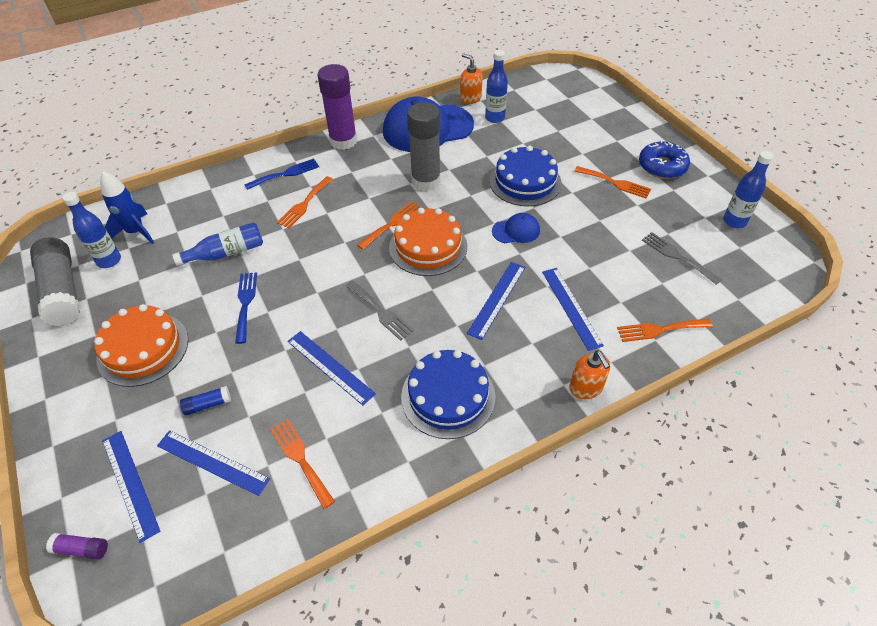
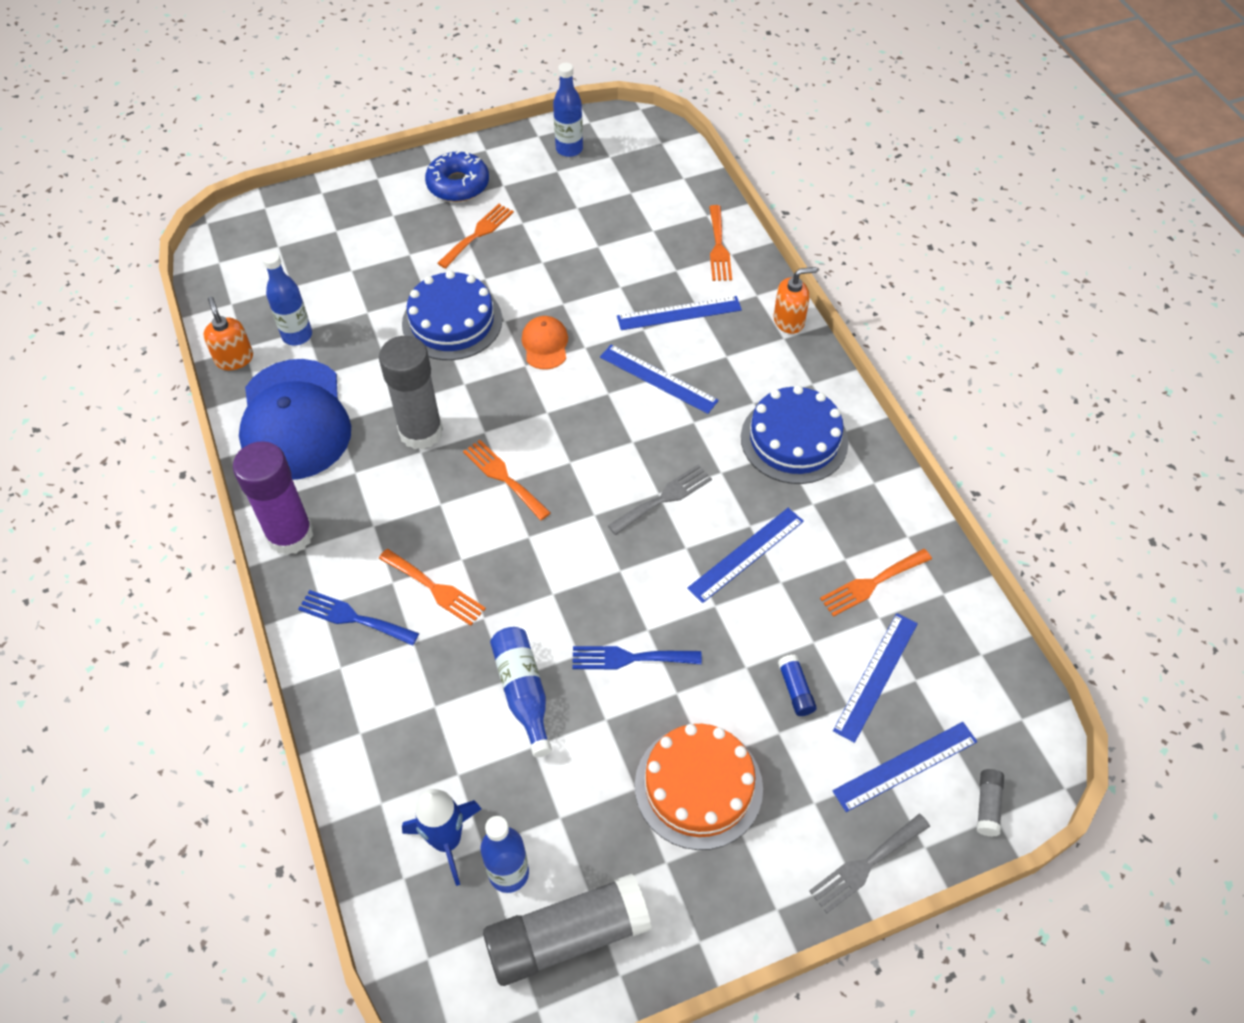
camera: 85 degrees left, 5 degrees up
purple glue stick [46,533,108,559] -> grey glue stick [977,769,1004,836]
blue fork [244,158,319,190] -> blue fork turned 45 degrees counterclockwise [298,590,419,646]
orange cake [389,208,467,276] -> none
orange soap dispenser [460,53,483,104] -> orange soap dispenser turned 105 degrees clockwise [203,296,253,370]
blue cap [492,213,540,243] -> orange cap [522,316,568,370]
grey fork [642,232,722,285] -> grey fork moved to [809,814,930,913]

